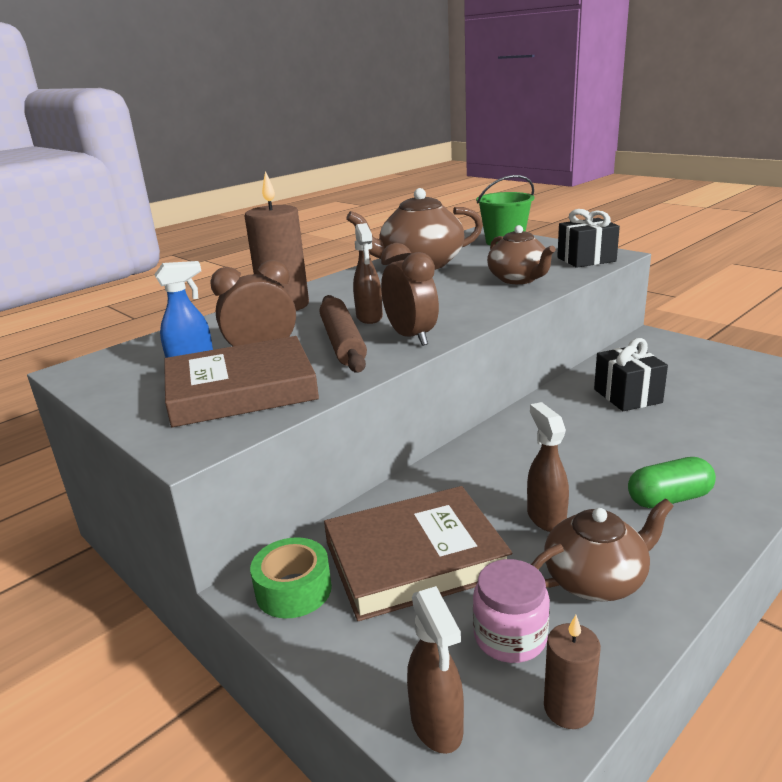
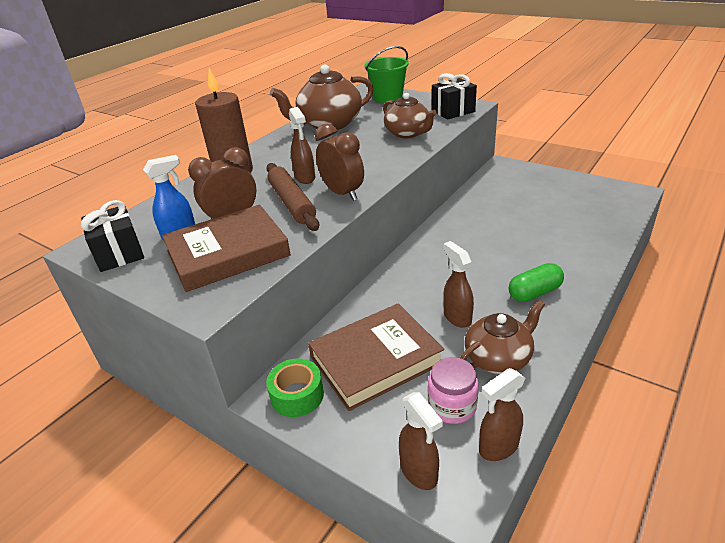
camera: 10 degrees left, 10 degrees up
brown candle [544,615,601,729] -> brown spray bottle [479,368,525,461]
black gift [594,338,668,411] -> black gift moved to [81,200,144,272]

